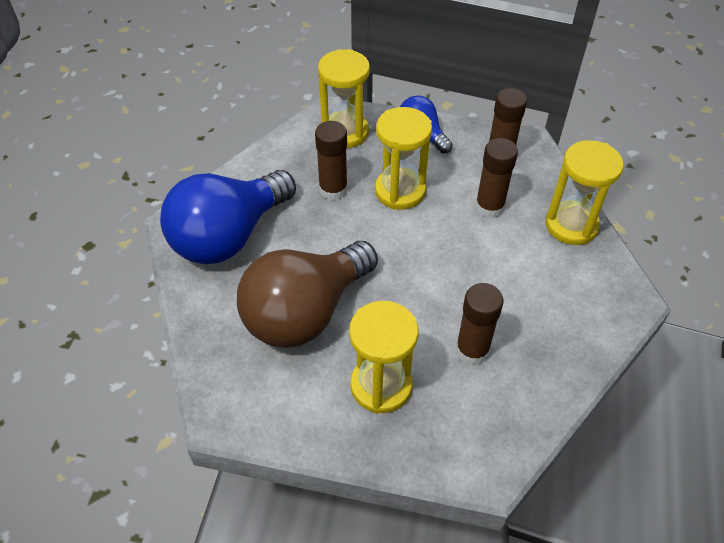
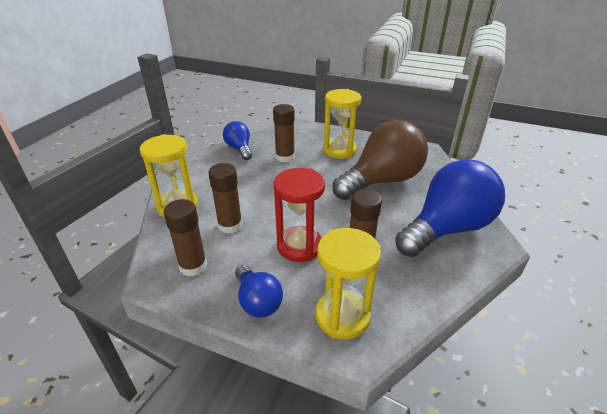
camera: 170 degrees left, 15 degrees down
yellow hourglass [375,107,432,210] -> red hourglass [274,168,325,262]
none -> blue light bulb [223,121,252,160]

